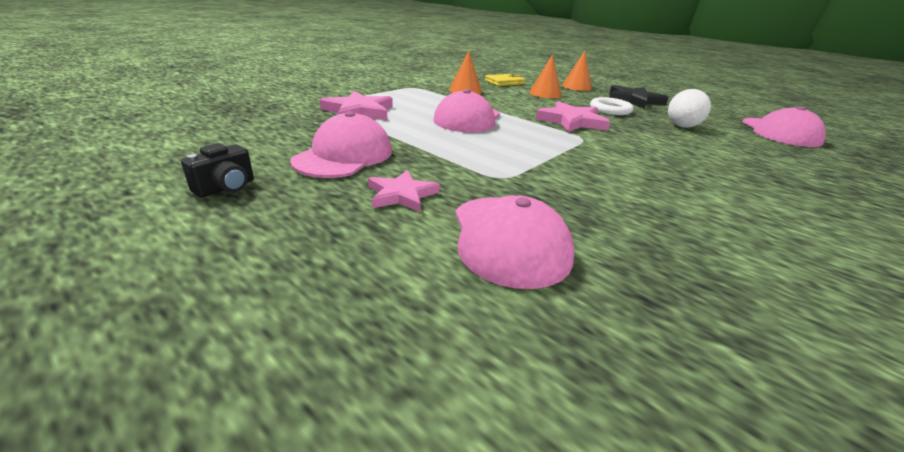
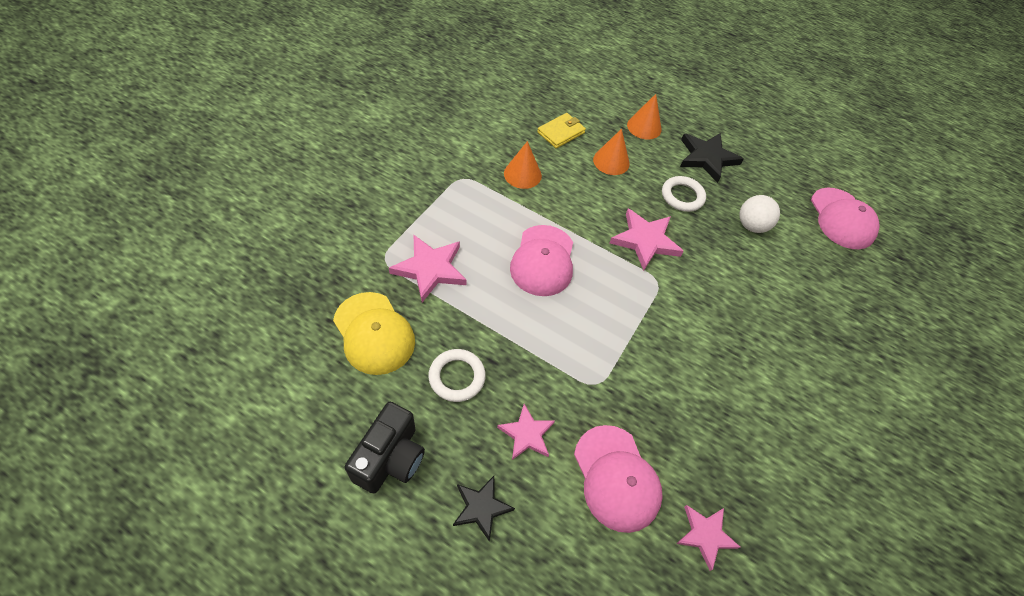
camera: 15 degrees left, 25 degrees up
black camera [181,143,254,197] -> black camera [345,402,425,493], size x1.69
pink cap [290,111,392,178] -> white ring [428,349,486,402]
none -> yellow cap [333,292,415,375]
none -> black star [453,476,515,541]
none -> pink star [676,505,740,571]

